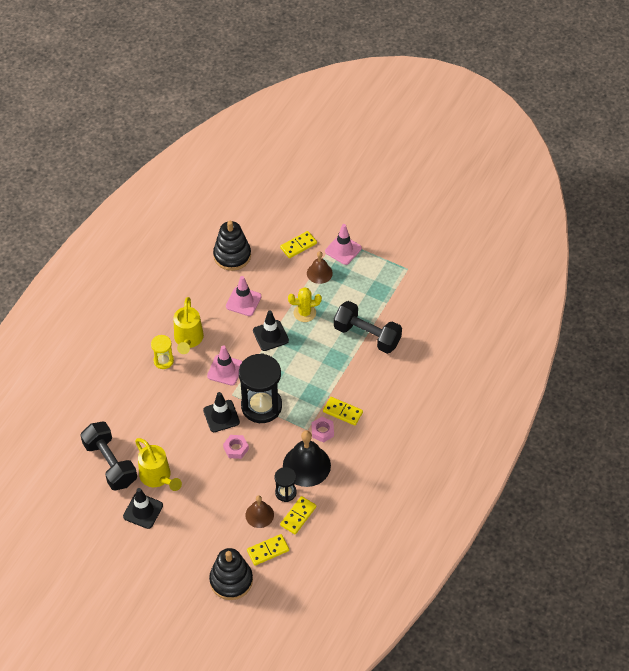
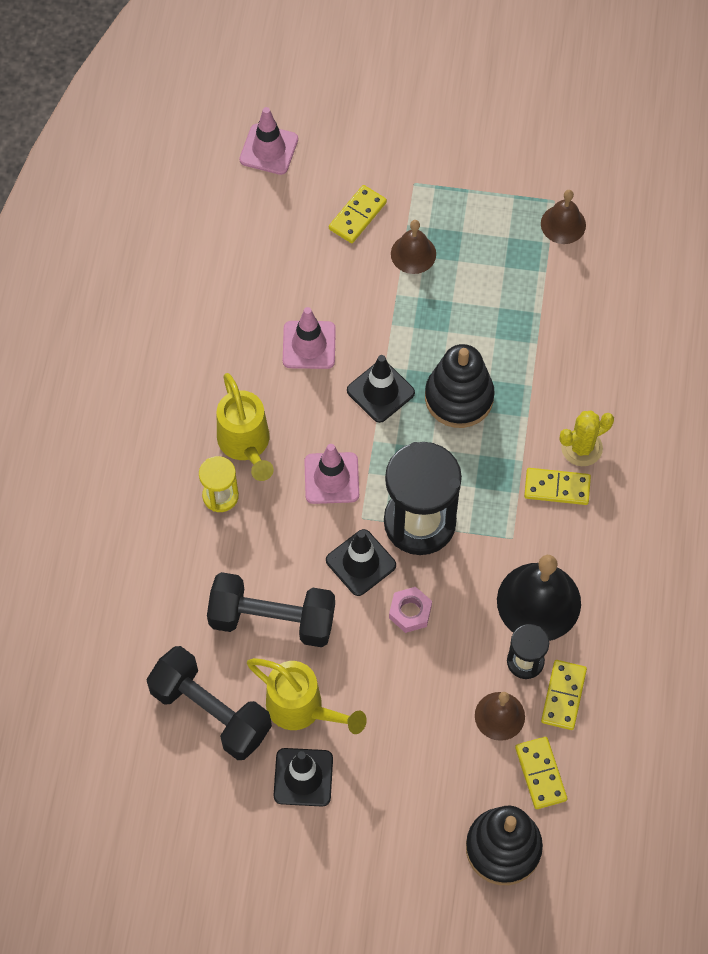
camera: 20 degrees left, 10 degrees up
black stacking toy [213,221,251,271] -> black stacking toy moved to [425,344,495,428]
yellow domino [247,534,289,566] -> yellow domino turned 60 degrees counterclockwise [515,737,567,809]
yellow cactus [288,287,322,322] -> yellow cactus moved to [559,410,614,466]
pink nut [312,417,334,443] -> none
pink traffic cone [325,224,362,265] -> pink traffic cone moved to [239,107,298,175]
black dumbbell [334,301,402,354] -> black dumbbell moved to [207,572,335,647]
none -> brown bell [541,190,586,244]

